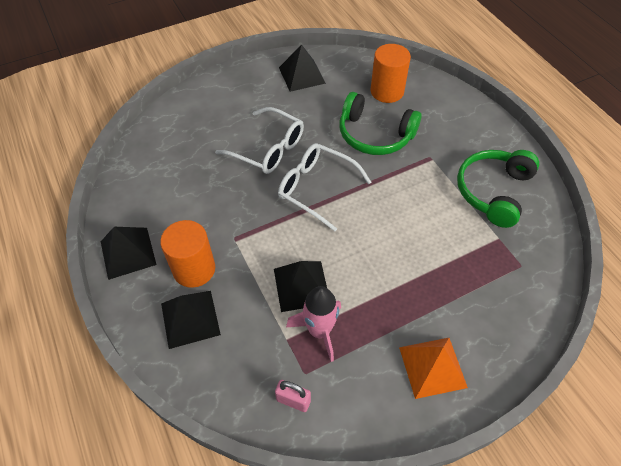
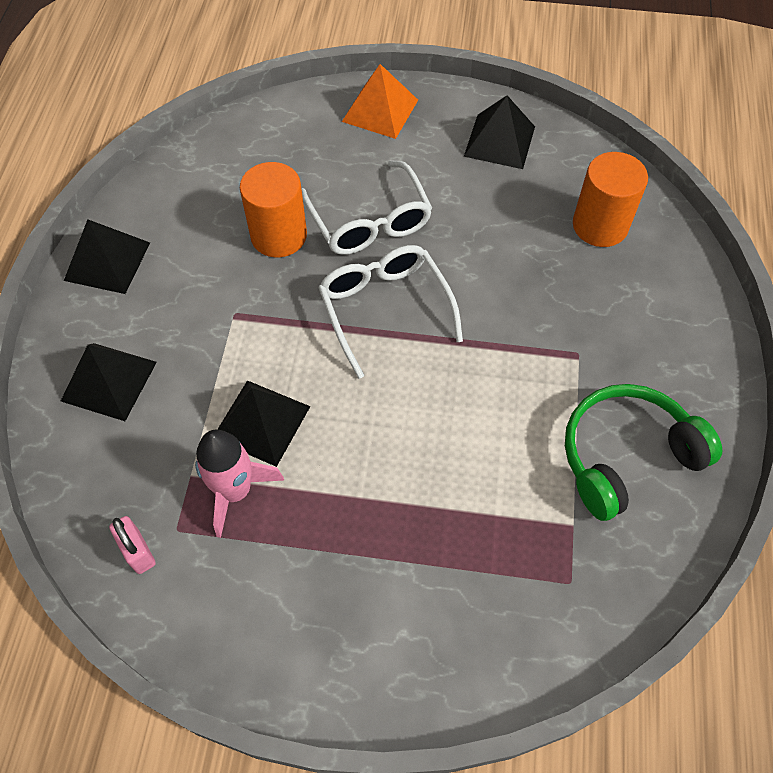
camera: 35 degrees right, 5 degrees up
orange cylinder [160,220,215,288] -> orange cylinder moved to [240,162,307,257]
green headphones [340,92,421,155] -> none
orange pyramid [399,338,468,399] -> orange pyramid moved to [342,64,418,139]

